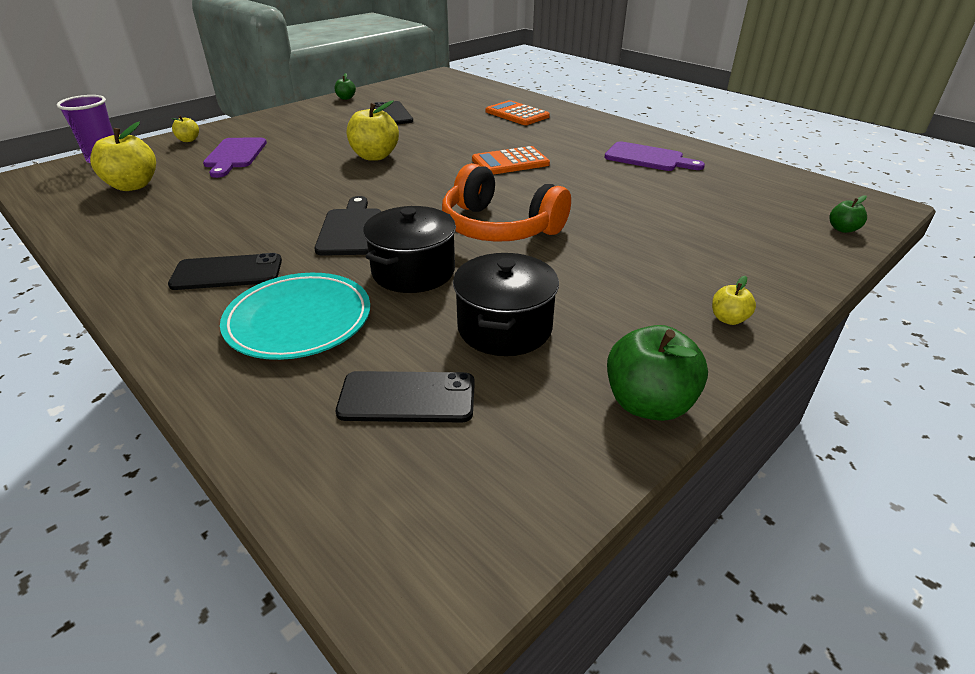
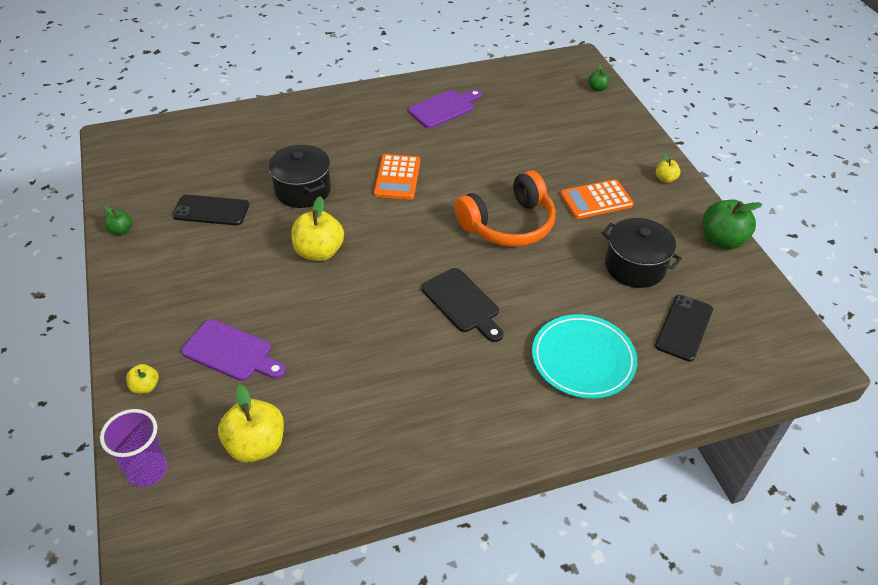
camera: 65 degrees left, 10 degrees up
black phone [168,253,282,290] -> none
black cutting board [315,196,381,256] -> black cutting board turned 150 degrees counterclockwise [422,268,503,342]
black pot [363,206,456,293] -> black pot moved to [269,145,331,208]
orange calculator [485,100,550,125] -> orange calculator moved to [560,179,634,219]

